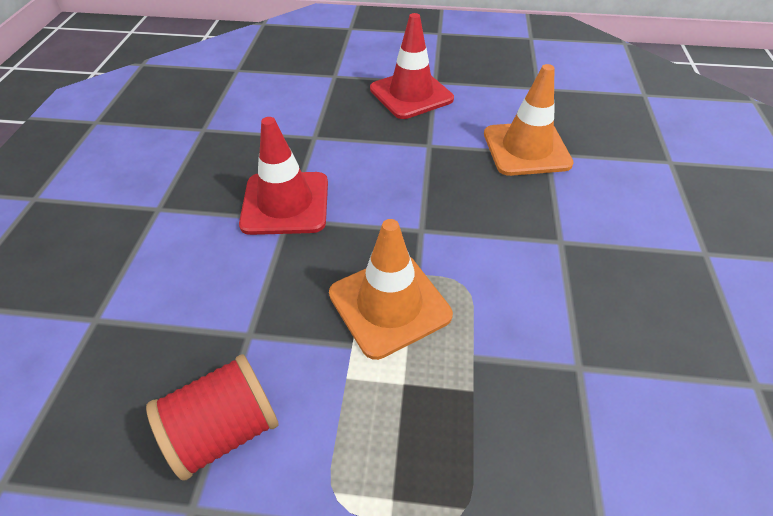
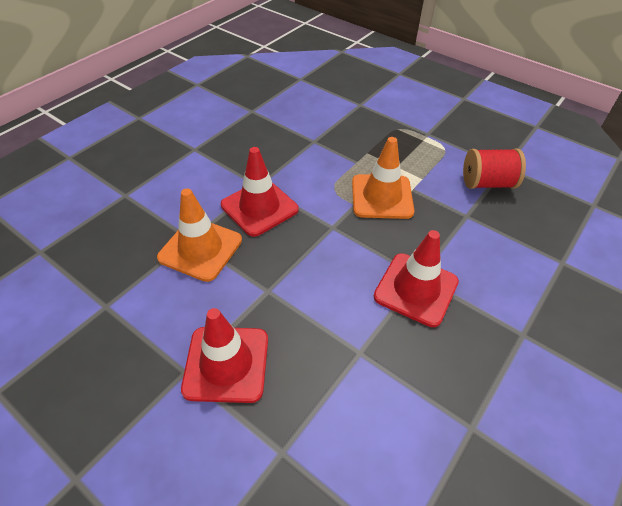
camera: 150 degrees left, 0 degrees up
none -> red traffic cone [221,147,299,237]

